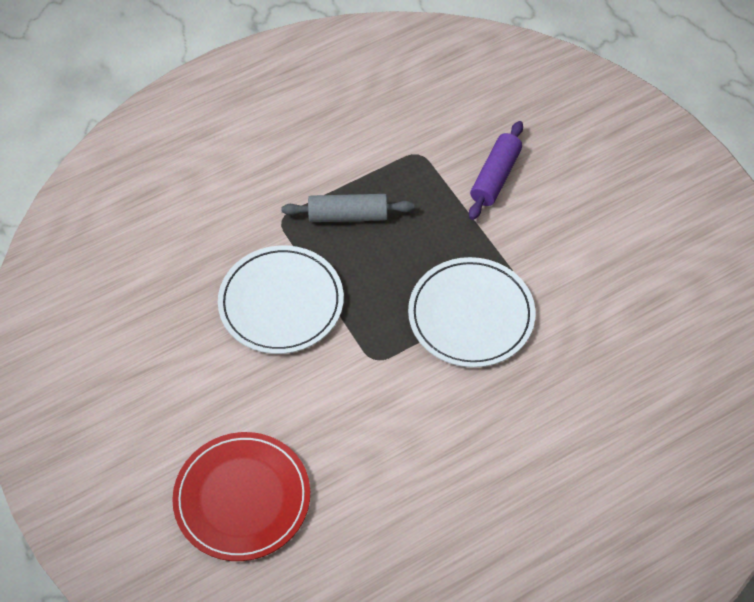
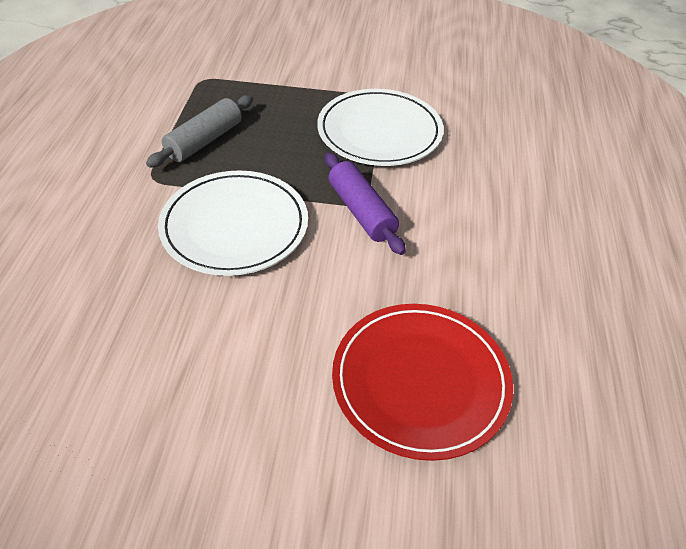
camera: 55 degrees left, 10 degrees down
purple rolling pin [469,121,523,220] -> purple rolling pin moved to [325,153,406,255]

